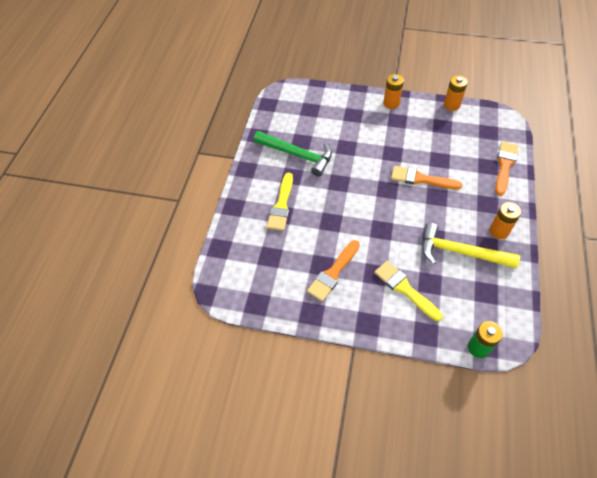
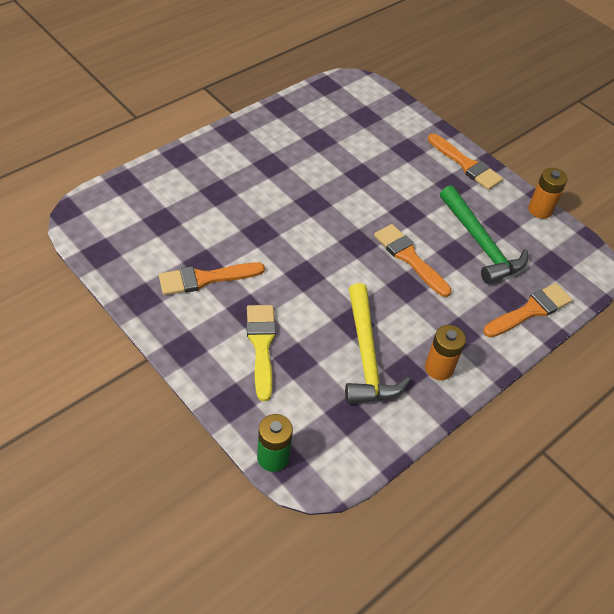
camera: 30 degrees right, 5 degrees down
green hammer [254,131,332,177] -> green hammer moved to [440,185,528,284]
yellow brush [267,173,293,231] -> none
orange battery [383,74,404,109] -> orange brush [428,133,503,190]
yellow hammer [422,223,520,268] -> yellow hammer turned 150 degrees counterclockwise [345,283,410,404]

